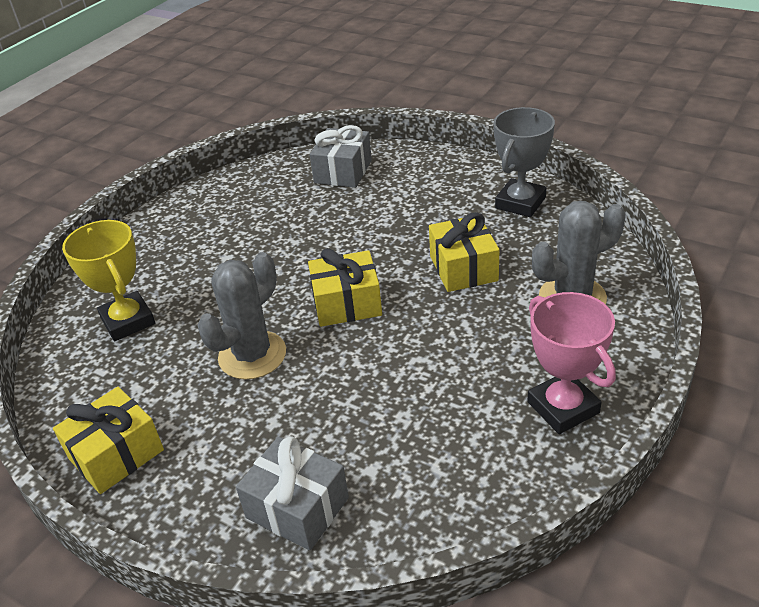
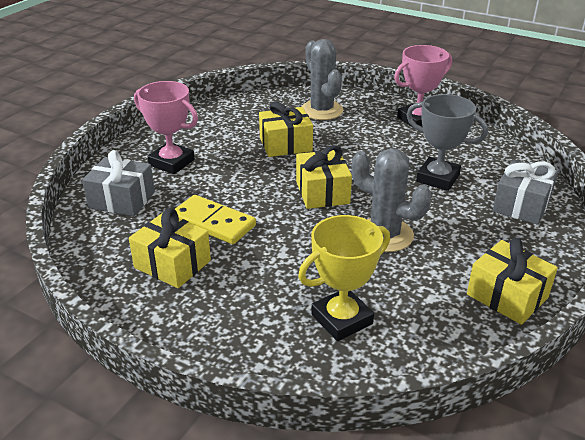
camera: 95 degrees left, 5 degrees down
grey trophy [493,107,555,217] -> grey trophy moved to [407,94,488,191]
none -> yellow gift [129,208,211,288]
none -> pink trophy [134,81,198,174]
none -> yellow domino [175,195,256,244]

